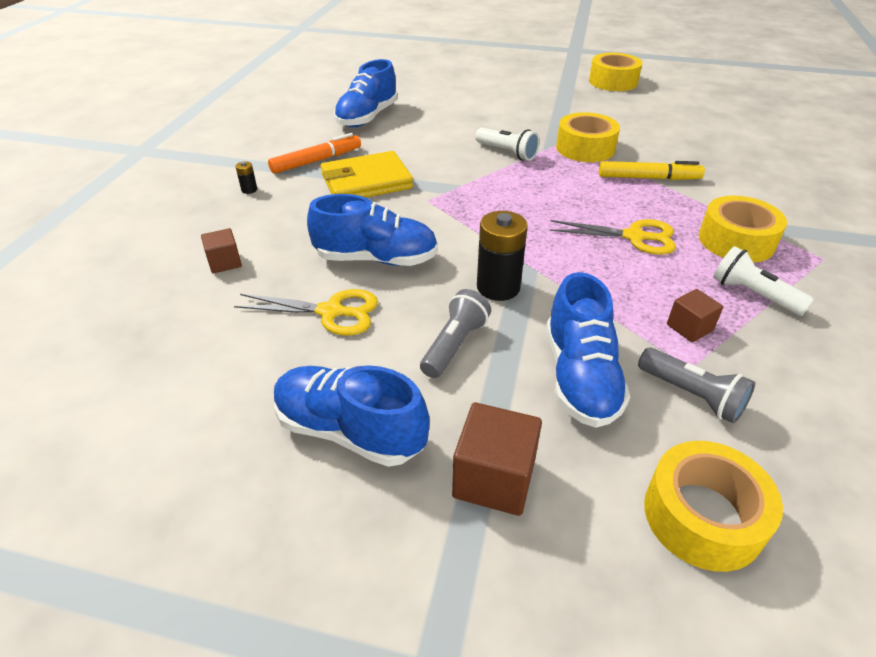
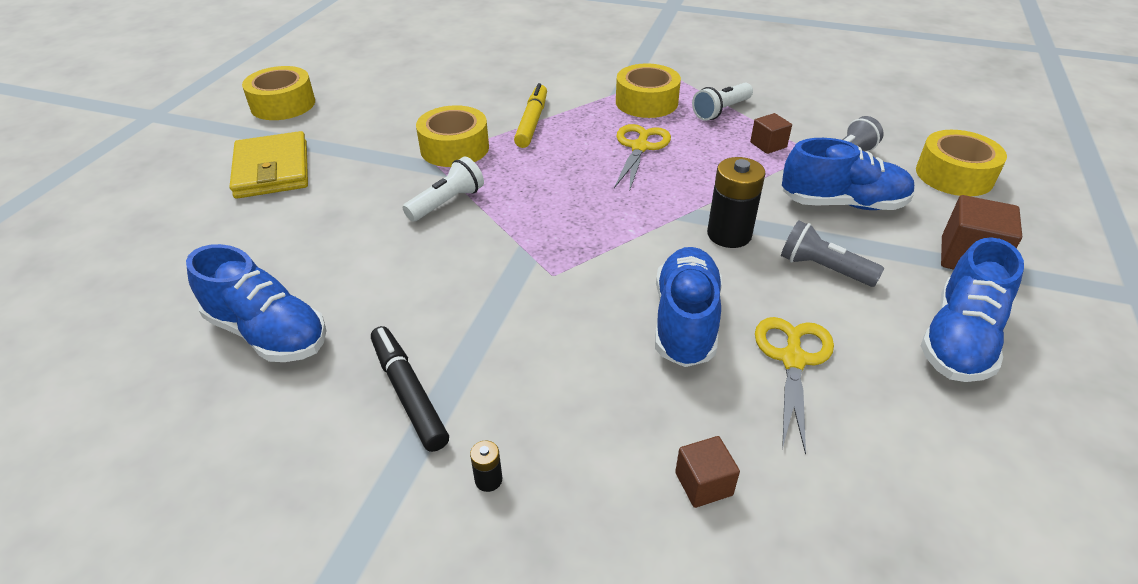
camera: 85 degrees left, 0 degrees up
orange marker [268,133,361,174] -> black marker [371,326,449,452]
yellow wallet [321,151,413,197] -> yellow wallet moved to [230,131,308,199]

